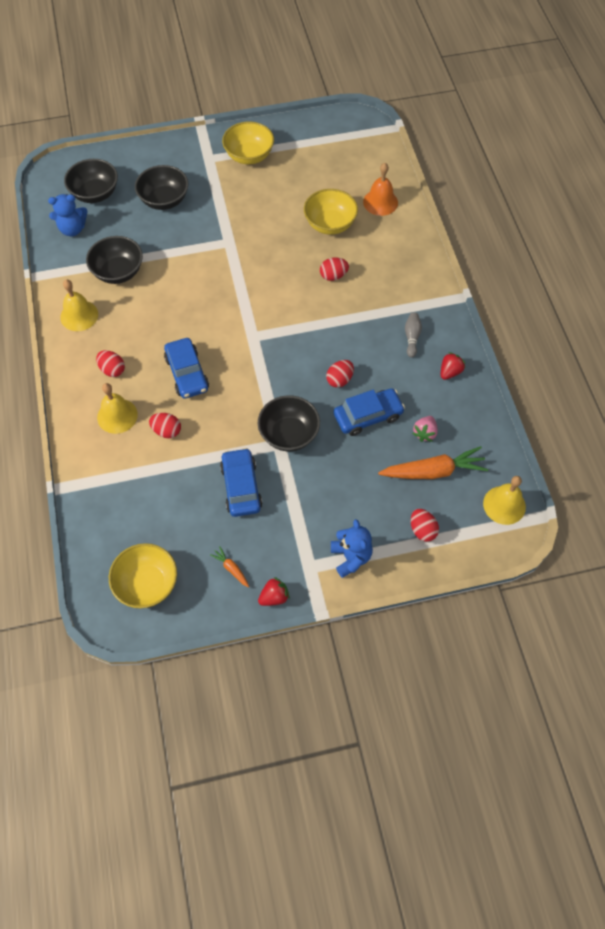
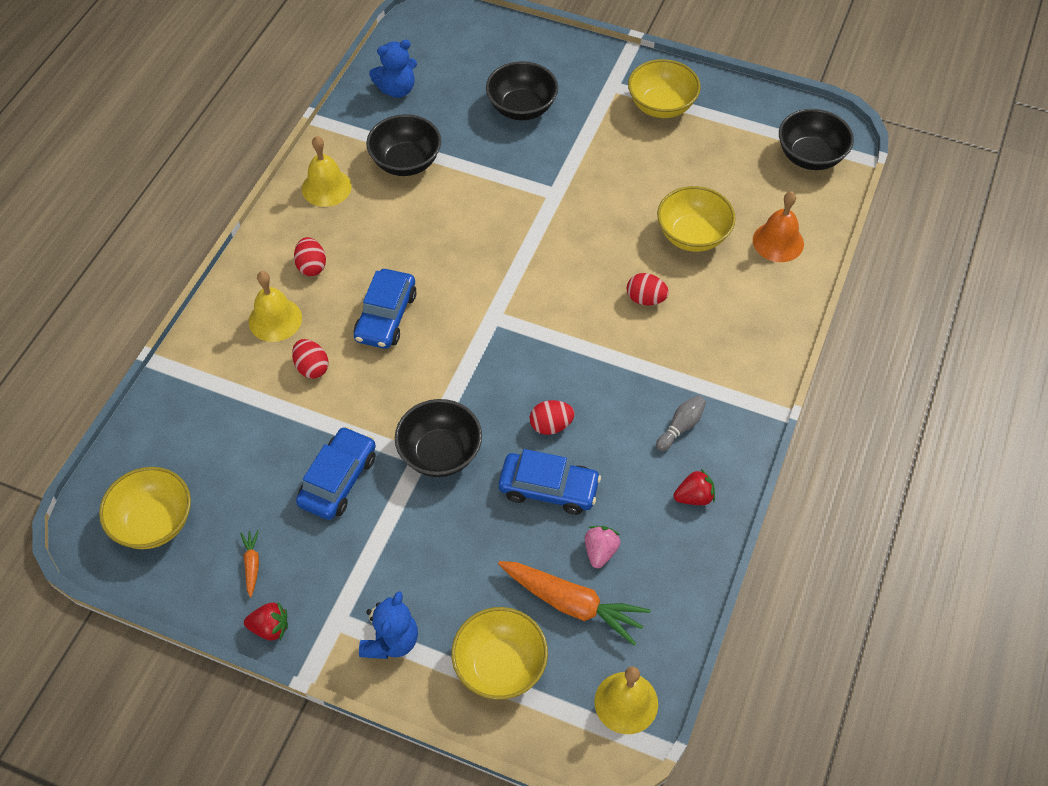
camera: 35 degrees right, 5 degrees down
blue teddy bear [48,194,88,236] -> blue teddy bear turned 45 degrees counterclockwise [369,40,417,98]
black bowl [64,159,118,203] -> black bowl moved to [779,109,854,170]
red egg [411,509,439,542] -> yellow bowl [451,607,548,700]
pink strawberry [412,416,438,442] -> pink strawberry turned 135 degrees clockwise [585,526,620,568]

